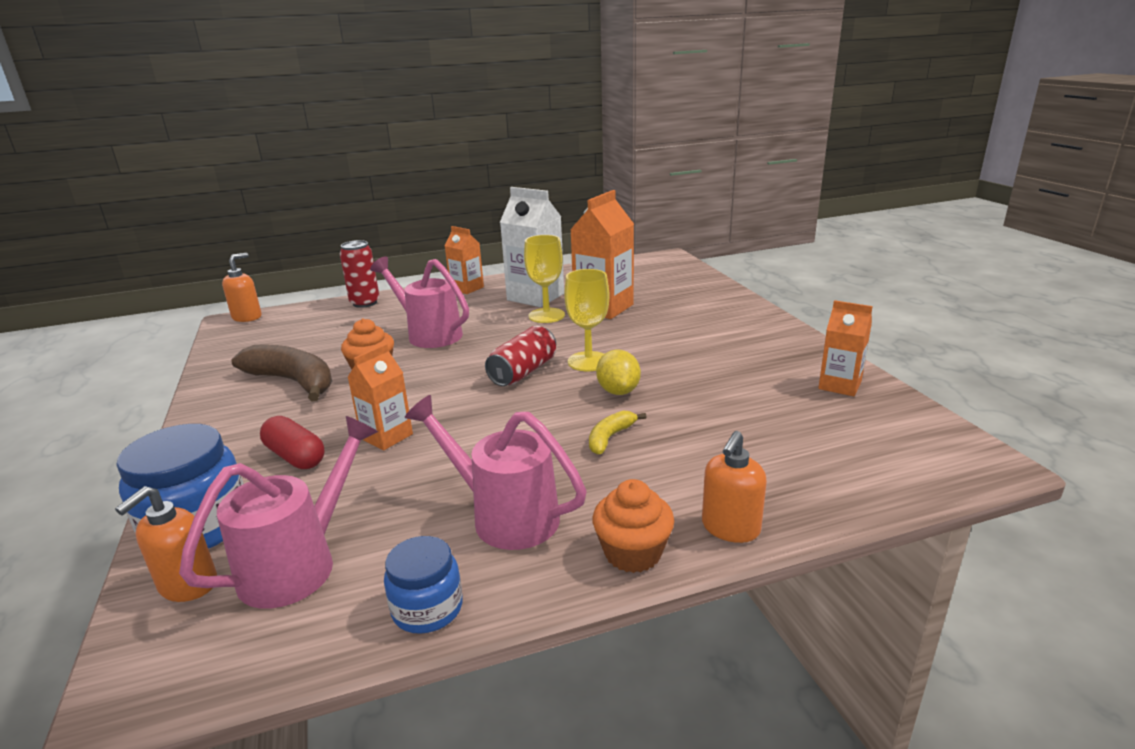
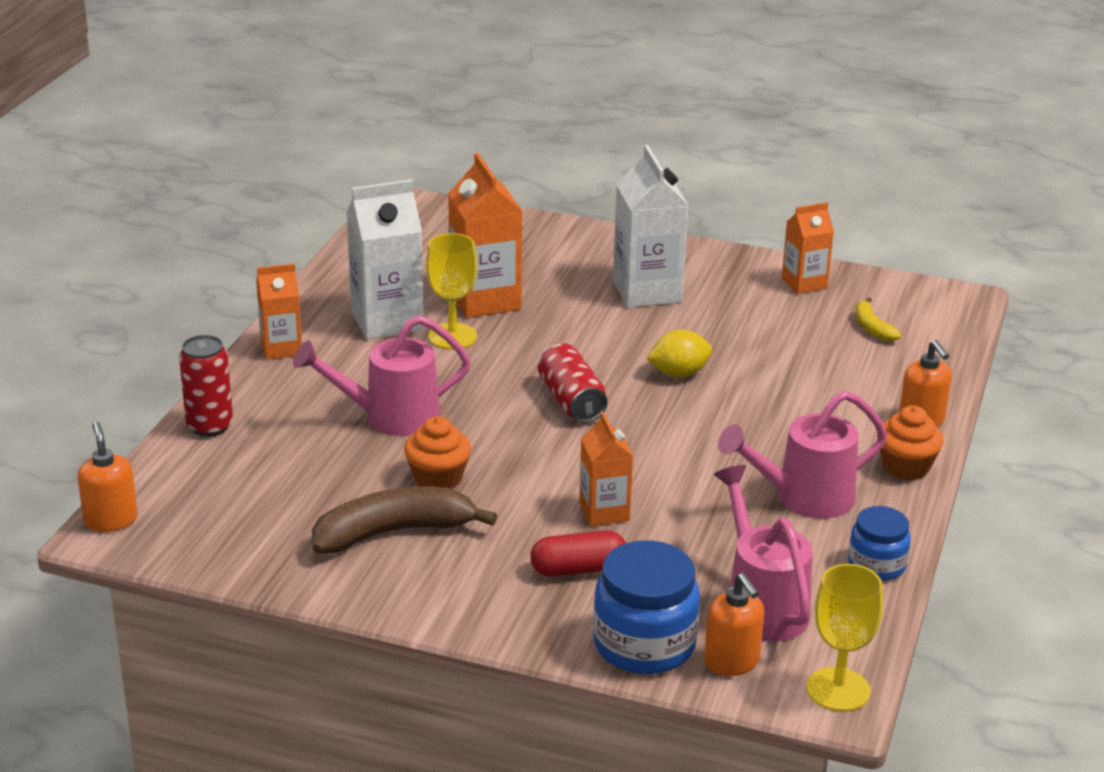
camera: 55 degrees left, 5 degrees up
yellow goblet [564,269,610,371] -> yellow goblet moved to [806,564,883,711]
yellow banana [589,411,646,455] -> yellow banana moved to [855,297,901,341]
yellow lemon [596,350,641,395] -> yellow lemon turned 45 degrees counterclockwise [646,329,712,378]
none -> white carton [613,145,689,308]

